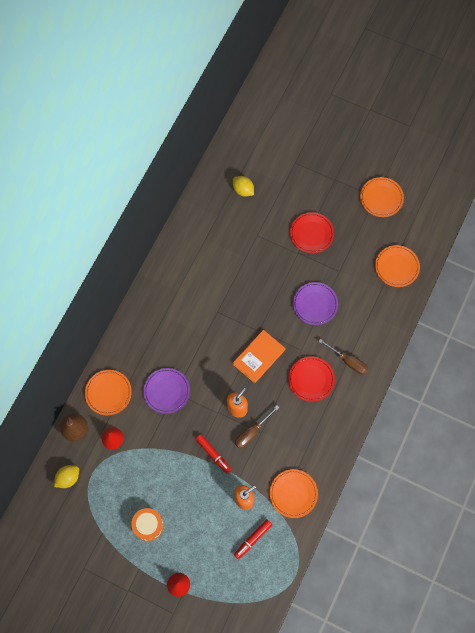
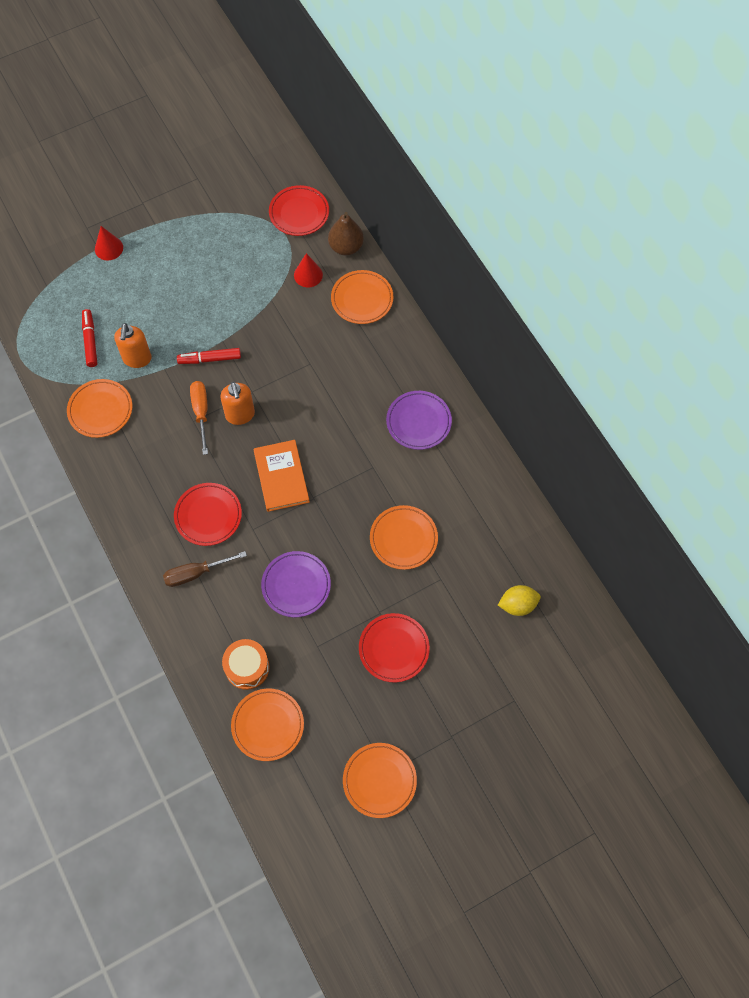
camera: 125 degrees right, 5 degrees down
yellow lemon [54,465,79,488] -> red plate [269,185,329,236]
orange drum [131,508,164,541] -> orange drum moved to [222,639,270,690]
purple plate [143,368,190,414] -> purple plate moved to [386,391,452,450]
brown screwdriver [235,405,280,449] -> orange screwdriver [190,381,208,455]
none -> orange plate [370,505,438,570]

